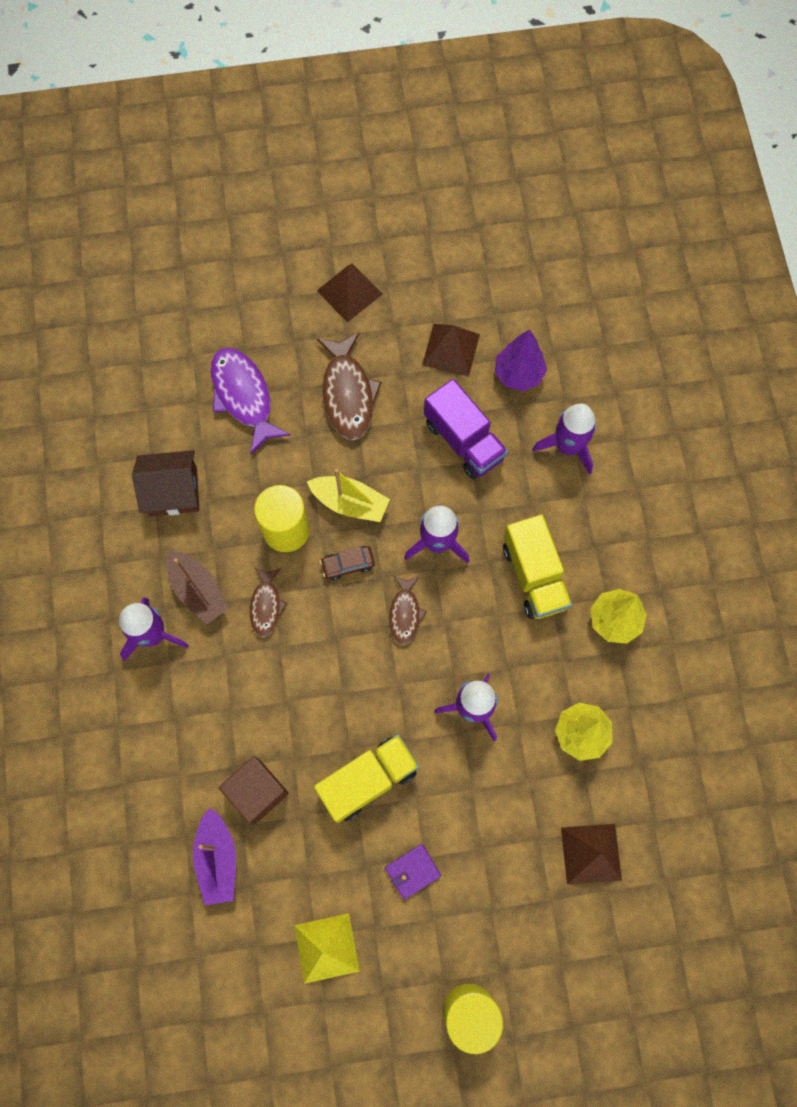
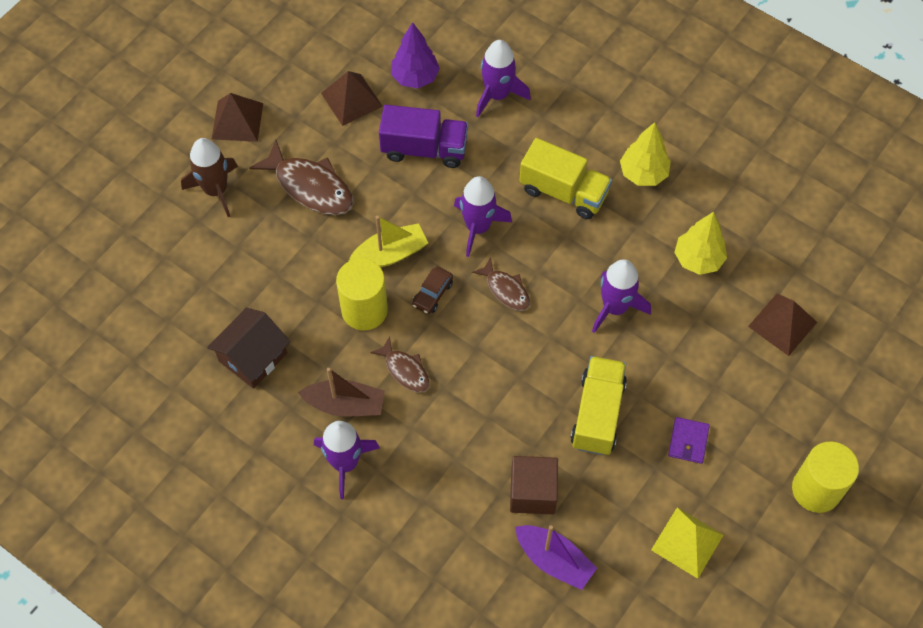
camera: 45 degrees left, 10 degrees down
purple fish [211,347,291,454] -> none
none -> brown rocket [181,138,238,217]

